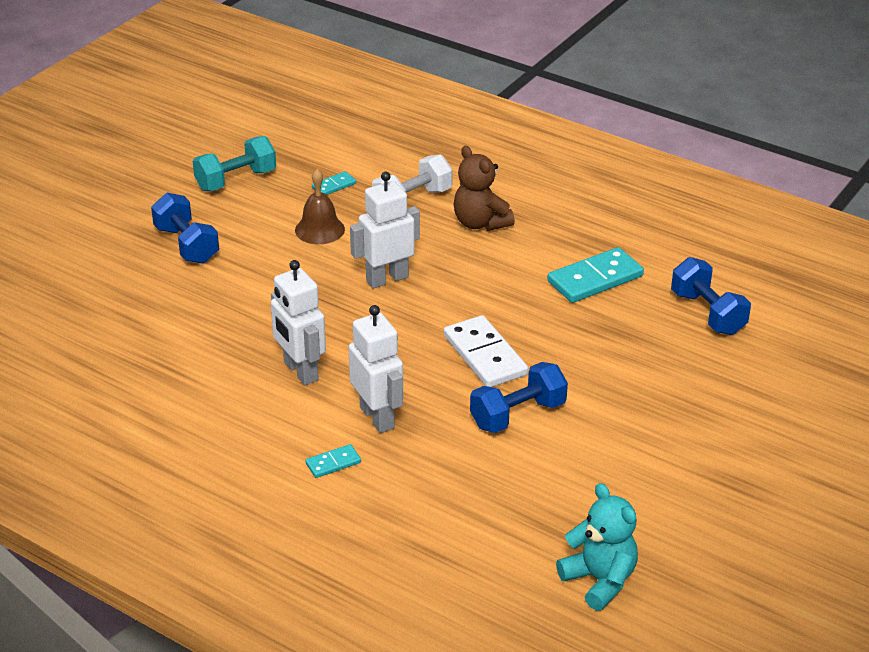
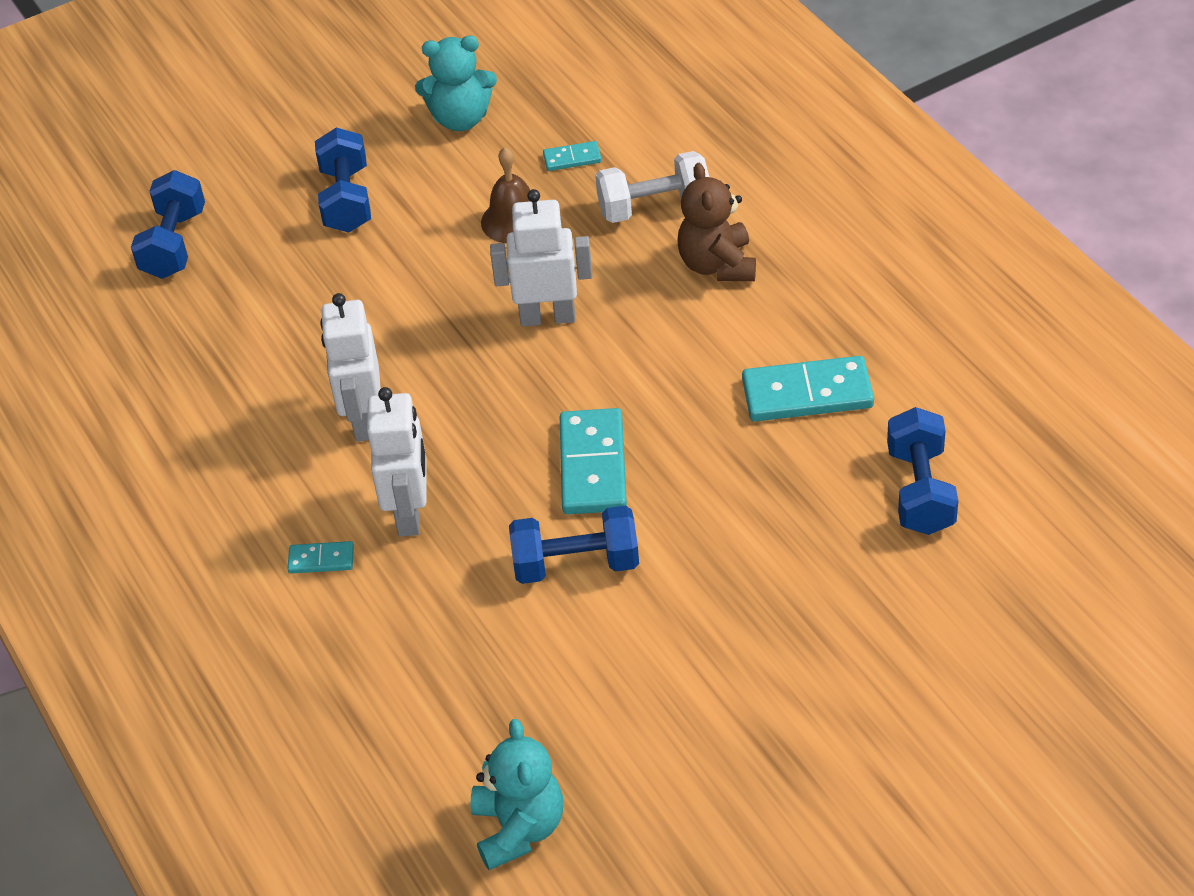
camera: 30 degrees right, 10 degrees up
turquoise dumbbell [193,136,276,191] -> turquoise teddy bear [415,36,497,131]
white domino [444,315,528,387] -> turquoise domino [560,408,627,514]
none -> blue dumbbell [131,170,205,279]

